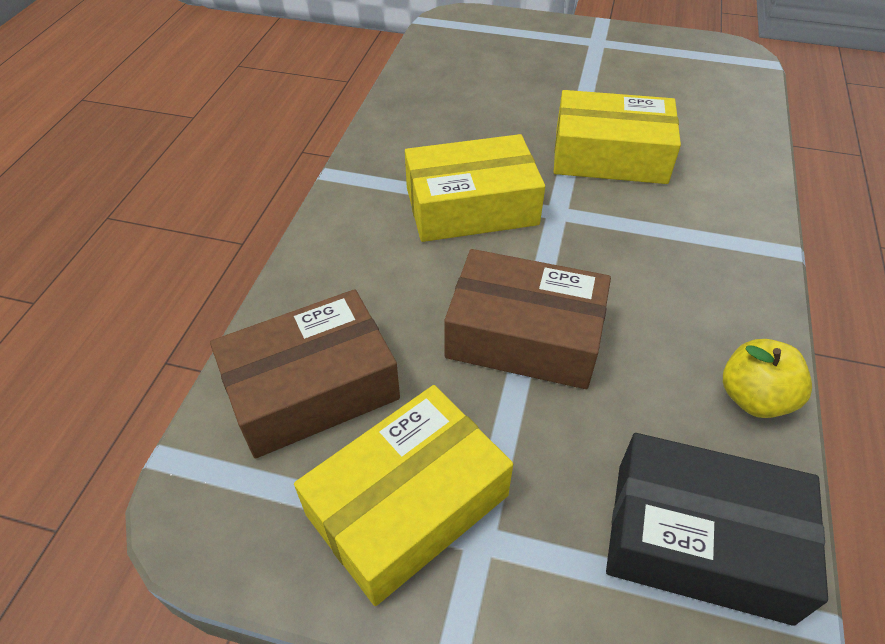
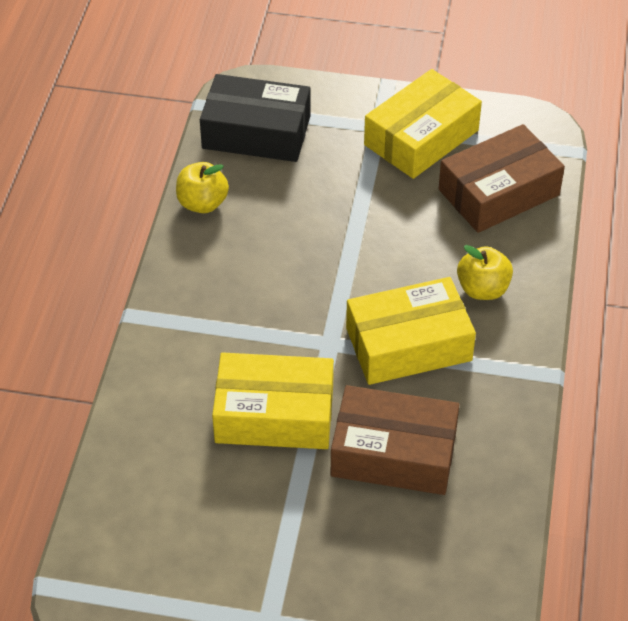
camera: 175 degrees right, 0 degrees up
brown box [444,249,611,389] -> brown box moved to [331,385,459,495]
none -> yellow apple [457,245,513,300]

